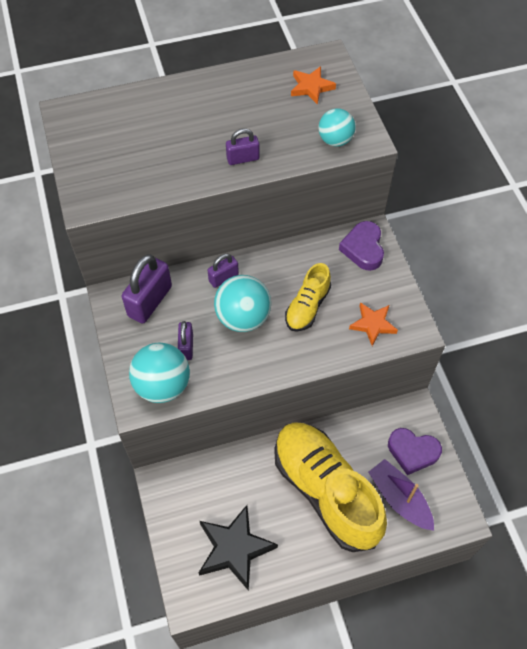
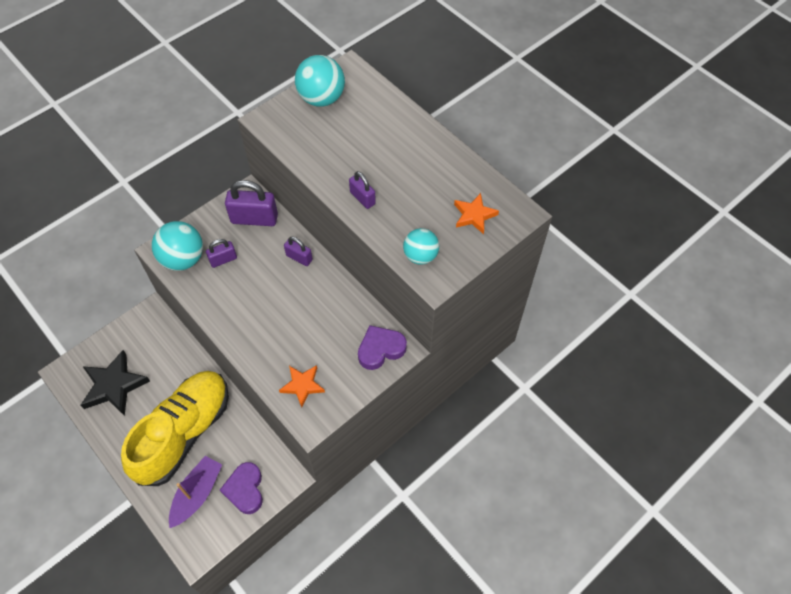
camera: 65 degrees right, 0 degrees up
turquoise ball [214,275,271,332] -> turquoise ball moved to [295,55,345,107]
yellow shoe [285,263,331,331] -> none

